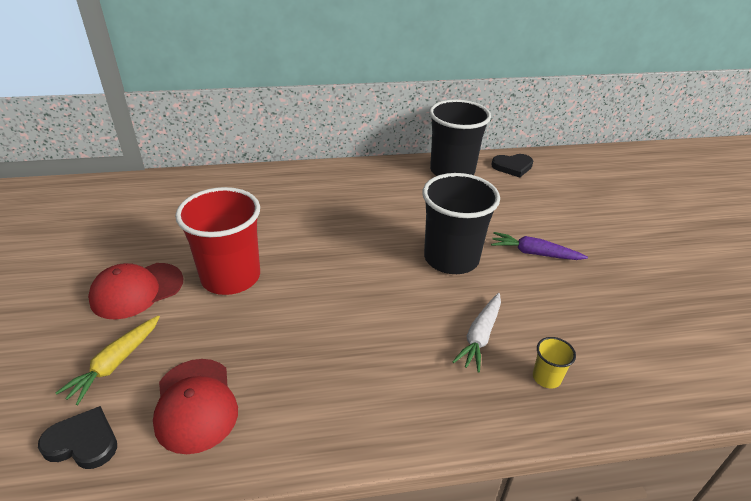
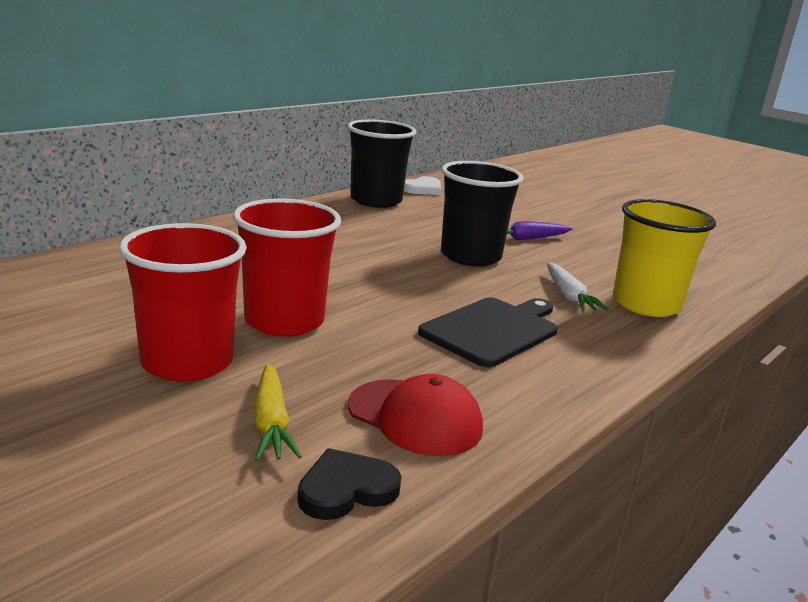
camera: 40 degrees left, 15 degrees down
red cap [88,263,183,320] -> red cup [119,223,247,382]
black heart [491,154,533,178] -> white heart [404,176,441,195]
yellow cup [533,337,576,389] -> yellow cup [613,199,716,317], size x2.41
none -> black cutting board [418,297,558,368]

